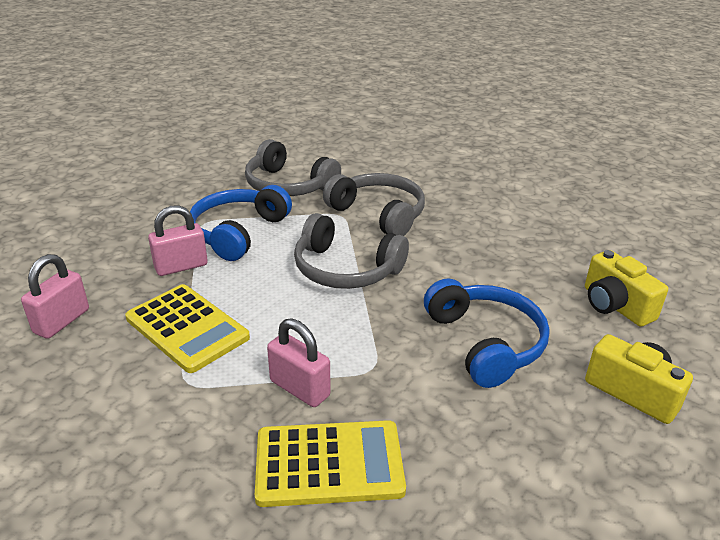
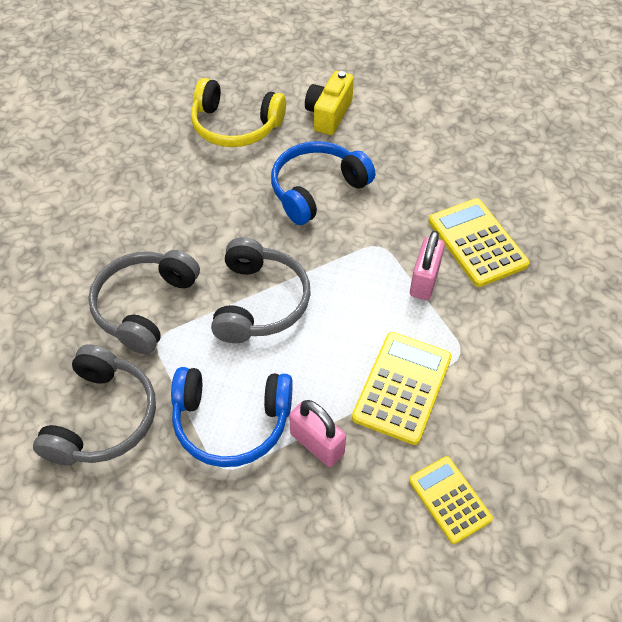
camera: 110 degrees left, 20 degrees up
pink padlock [21,254,89,339] -> yellow calculator [409,456,493,544]
yellow camera [585,250,668,327] -> yellow headphones [191,78,286,147]

